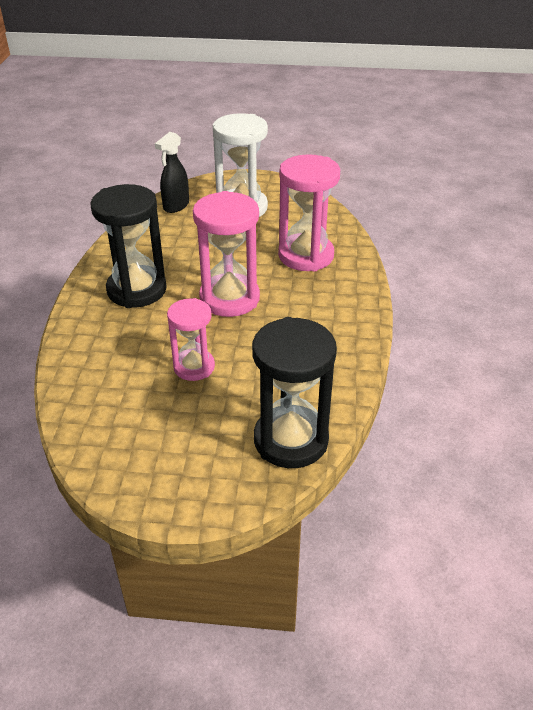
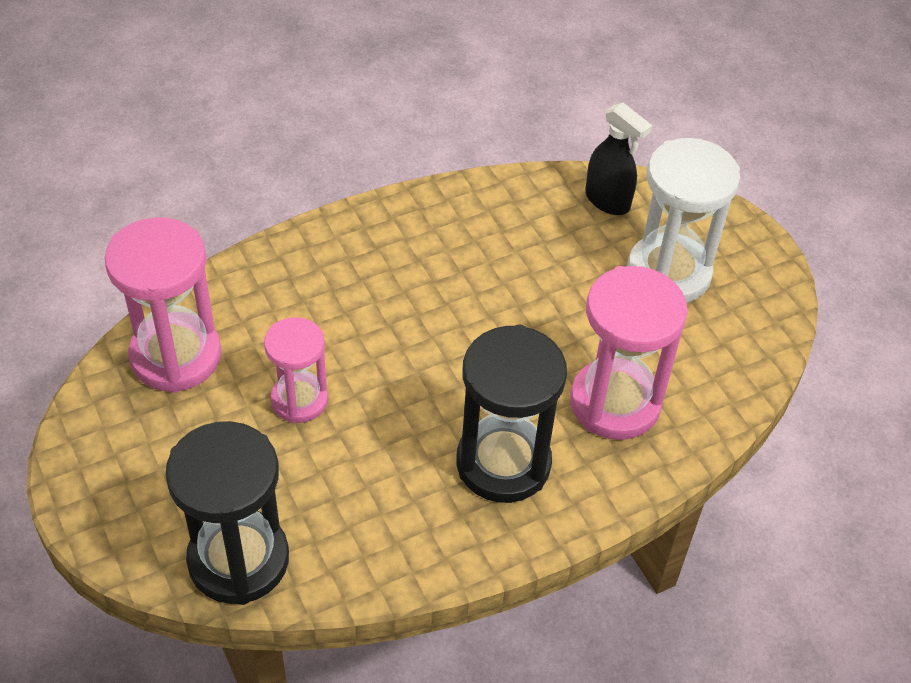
camera: 55 degrees right, 10 degrees up
black hourglass [91,184,167,308] -> black hourglass moved to [457,325,567,503]
black spray bottle [155,132,189,213] -> black spray bottle turned 135 degrees counterclockwise [585,103,652,215]
pink hourglass [193,191,260,317] -> pink hourglass moved to [105,217,222,393]

